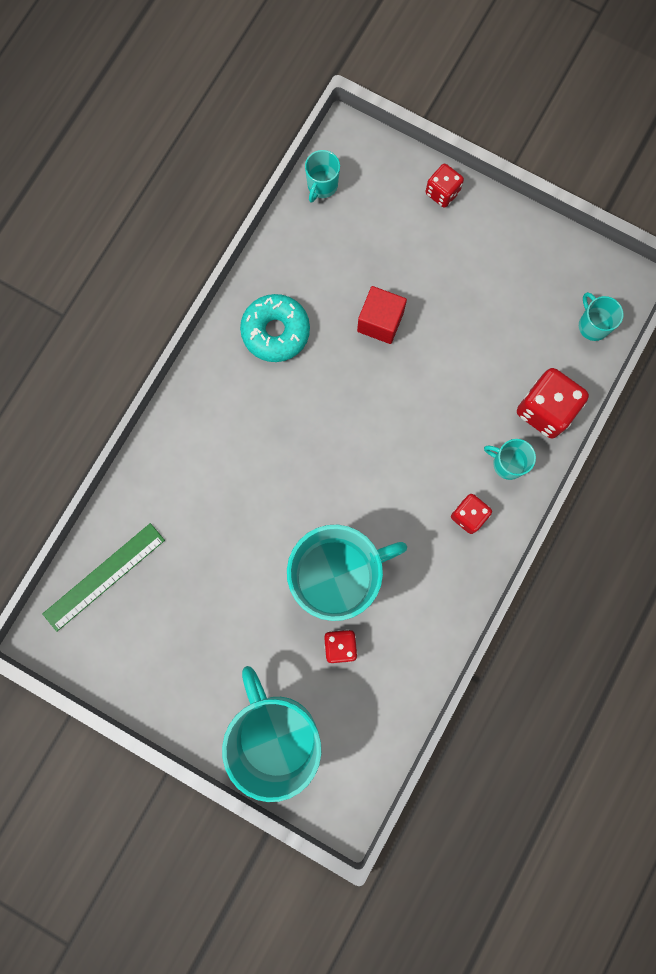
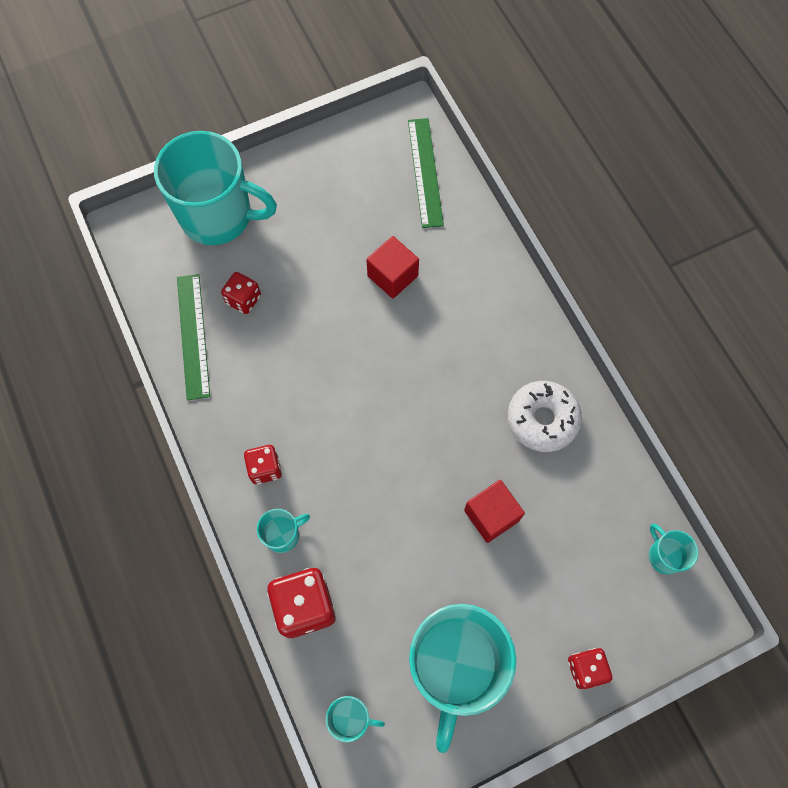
camera: 125 degrees right, 10 degrees down
turquoise donut [240,294,310,362] -> white donut [508,381,582,452]
turquoise mug [287,525,407,621] -> turquoise mug moved to [409,604,516,753]
none -> green ruler [177,274,210,400]
none -> red cube [366,236,419,299]

